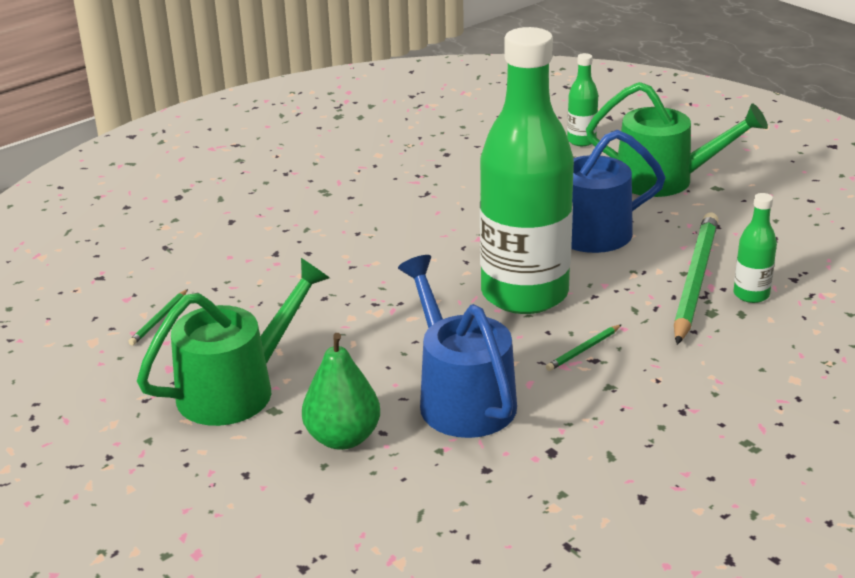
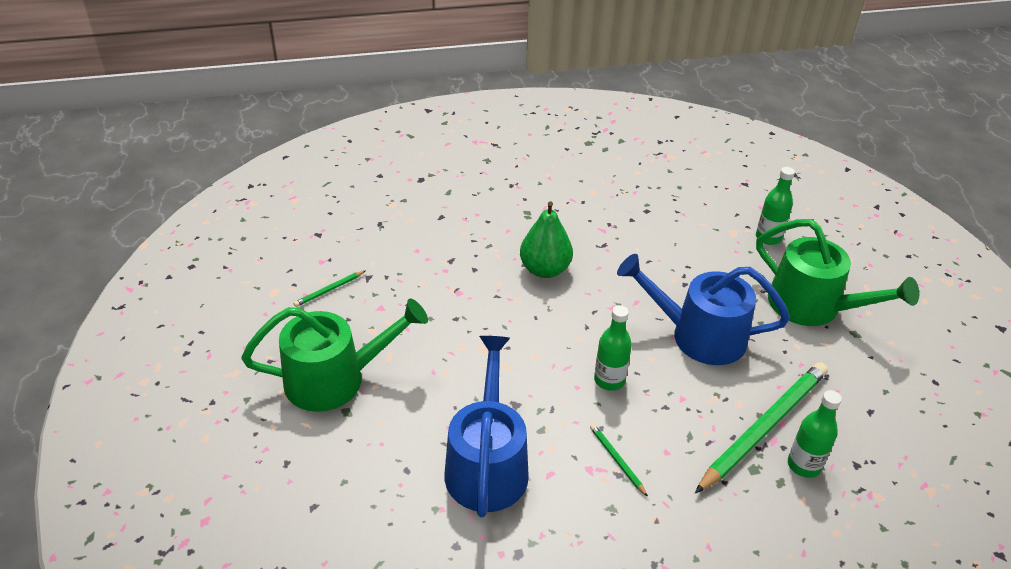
camera: 25 degrees right, 10 degrees up
green pear [302,333,380,450] -> green pear moved to [520,201,573,278]
green bottle [480,27,574,314] -> green bottle [594,305,632,391], size x0.40
green pencil [546,324,622,371] -> green pencil turned 75 degrees clockwise [590,424,648,497]

